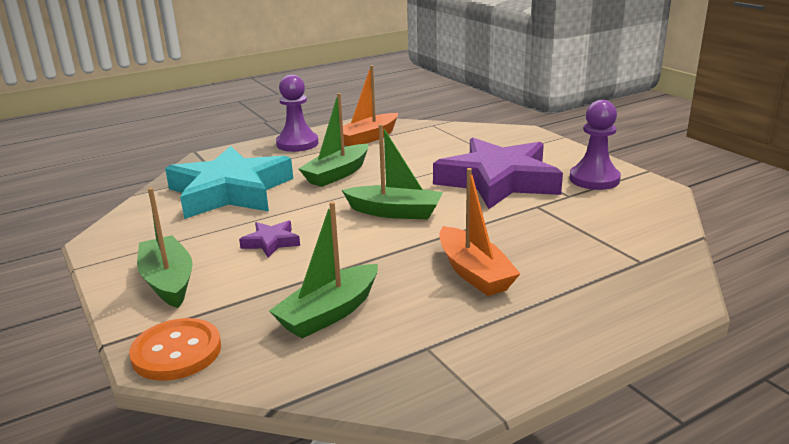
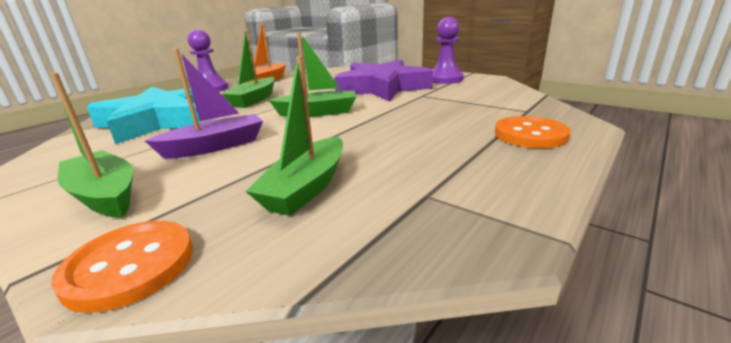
camera: 20 degrees left, 0 degrees up
purple star [239,220,300,258] -> purple boat [145,49,263,159]
orange boat [439,168,520,296] -> none
none -> orange button [495,116,571,148]

